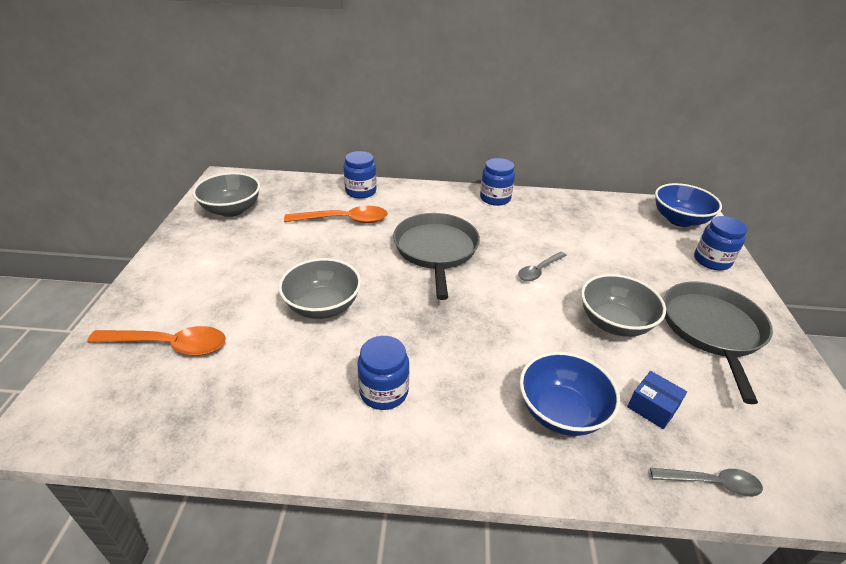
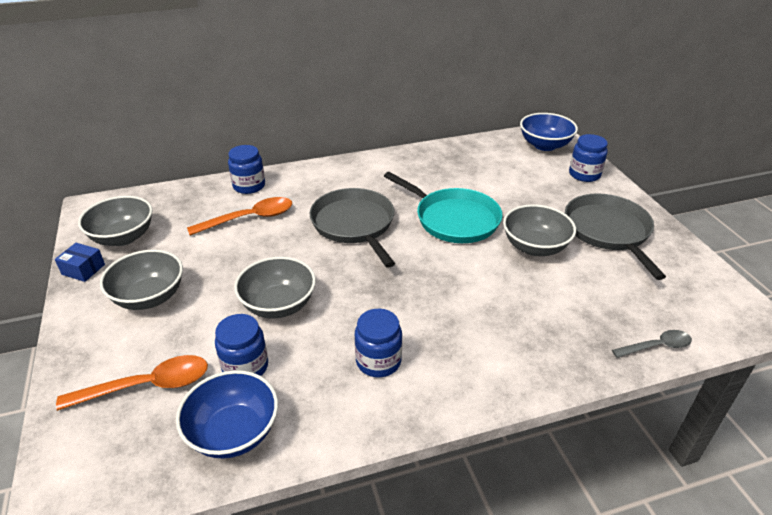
camera: 20 degrees left, 0 degrees up
blue jar [480,158,515,206] -> blue jar moved to [215,314,268,376]
grey spoon [518,252,567,281] -> turquoise pan [384,172,502,243]
blue bowl [519,352,620,436] -> blue bowl moved to [176,370,278,458]
blue box [627,371,687,429] -> blue box moved to [55,243,105,282]
none -> grey bowl [100,250,183,310]

